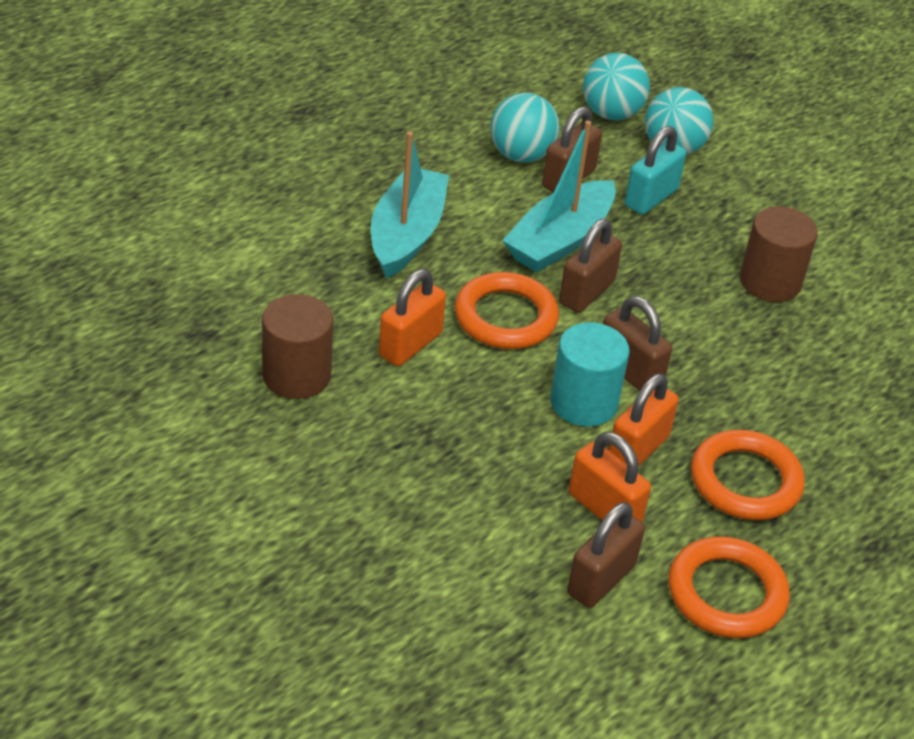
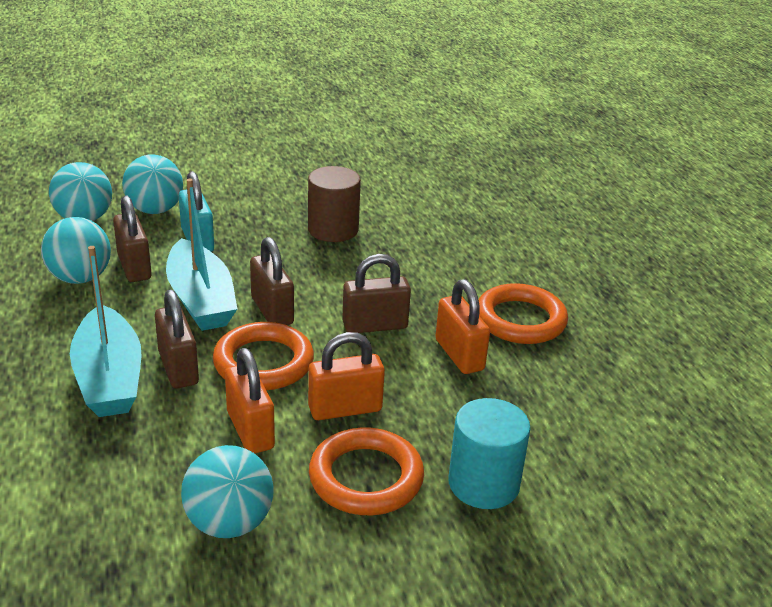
camera: 60 degrees left, 10 degrees down
brown cylinder [262,294,333,399] -> turquoise ball [181,445,274,538]
turquoise boat [371,131,449,278] -> turquoise boat turned 150 degrees counterclockwise [70,246,142,417]
turquoise cylinder [550,322,630,427] -> turquoise cylinder moved to [448,398,531,509]
brown padlock [567,502,645,608] -> brown padlock moved to [155,290,199,388]
orange padlock [569,432,651,522] -> orange padlock moved to [308,332,385,420]
orange ring [668,536,790,638] -> orange ring moved to [309,427,424,515]

